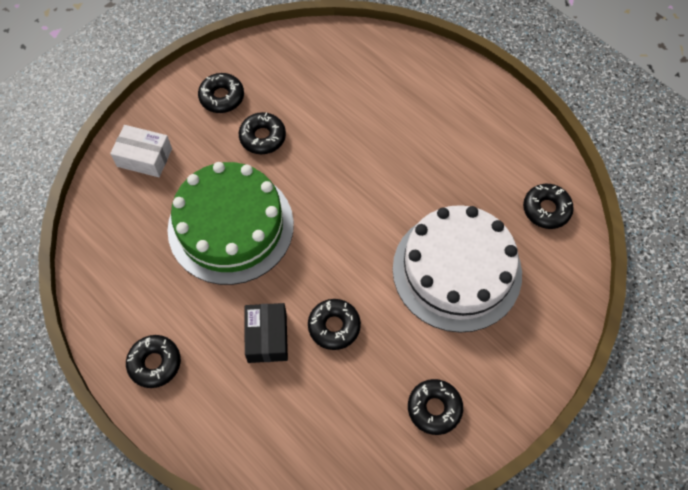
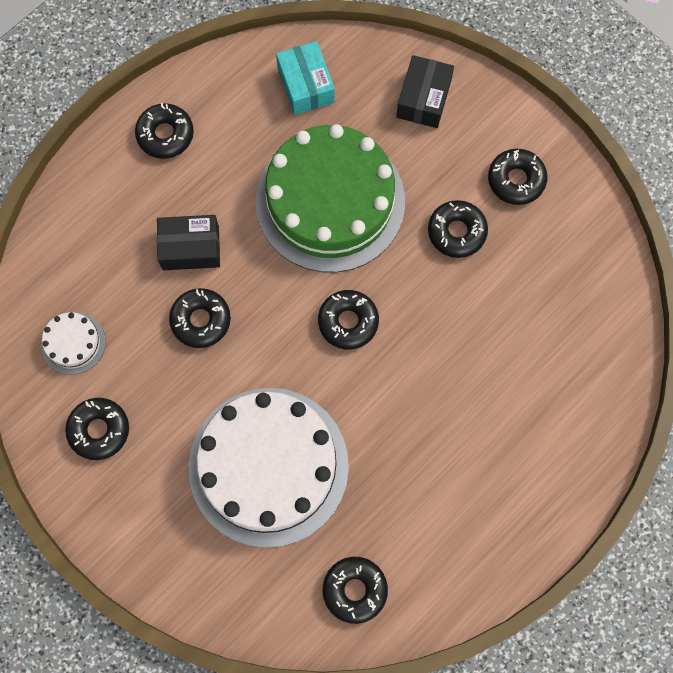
camera: 90 degrees right, 10 degrees up
white box [110,125,172,177] -> black box [396,55,454,128]
none -> white cake [41,312,106,375]
none -> turquoise box [276,41,335,115]
none -> black donut [318,290,379,350]

